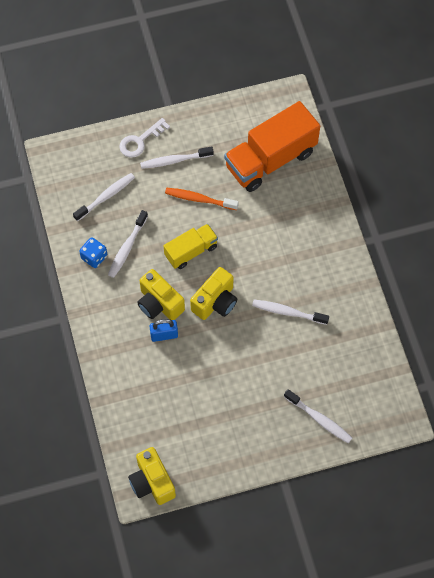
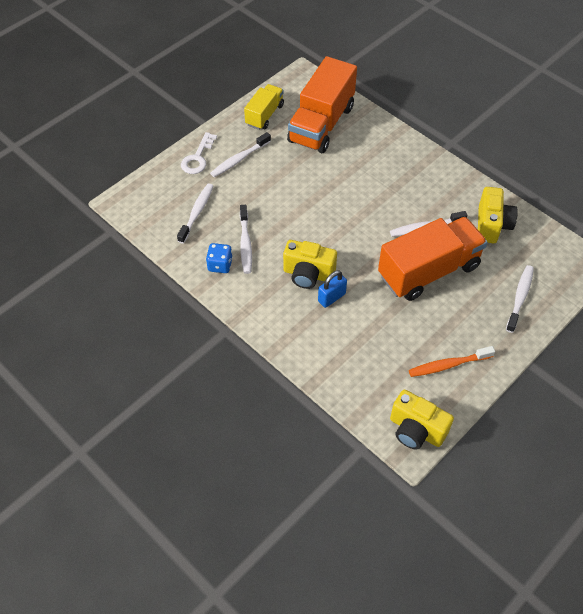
camera: 30 degrees left, 10 degrees down
yellow truck [164,224,218,269] -> yellow truck moved to [244,84,284,130]
orange toothbrush [165,188,239,210] -> orange toothbrush moved to [409,346,495,377]
yellow camera [190,267,237,320] -> yellow camera moved to [478,187,518,243]
white toothbrush [284,389,352,443] -> white toothbrush turned 75 degrees counterclockwise [506,265,534,333]
none -> orange truck [378,217,488,301]

